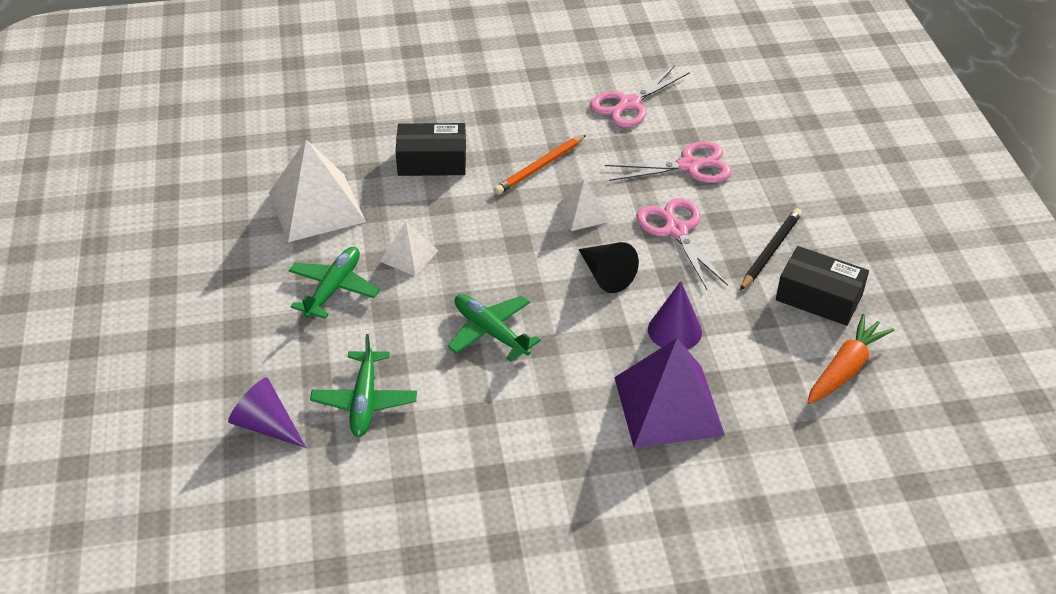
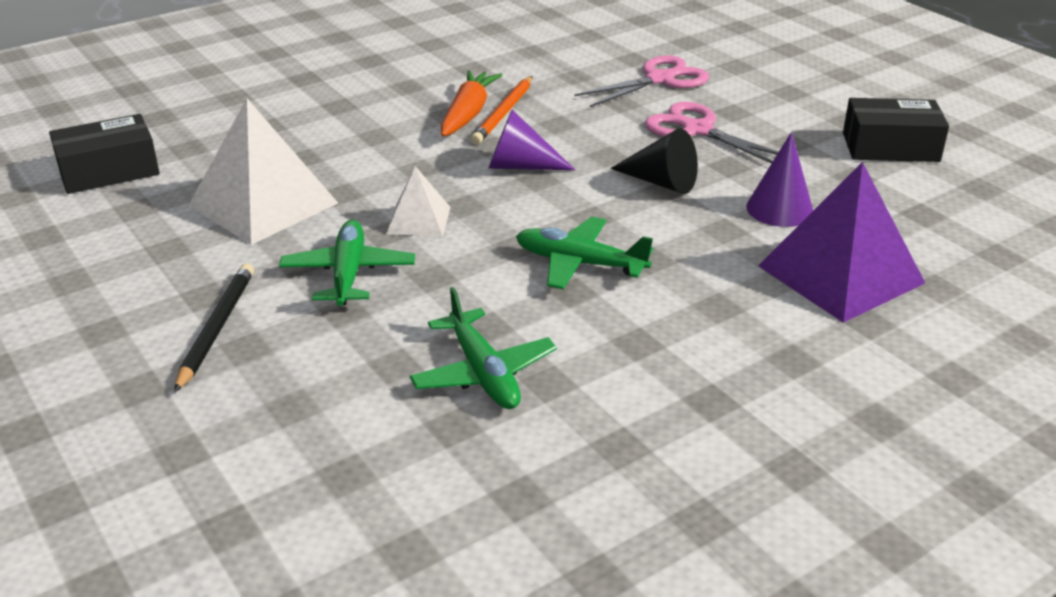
camera: 25 degrees left, 10 degrees down
purple cone [228,377,306,448] -> purple cone moved to [488,110,575,170]
black box [395,123,466,176] -> black box moved to [49,114,160,194]
white pyramid [557,179,610,231] -> none
pink scissors [590,65,690,128] -> none
black pencil [740,208,802,291] -> black pencil moved to [174,263,254,393]
orange carrot [807,314,895,404] -> orange carrot moved to [441,70,502,137]

